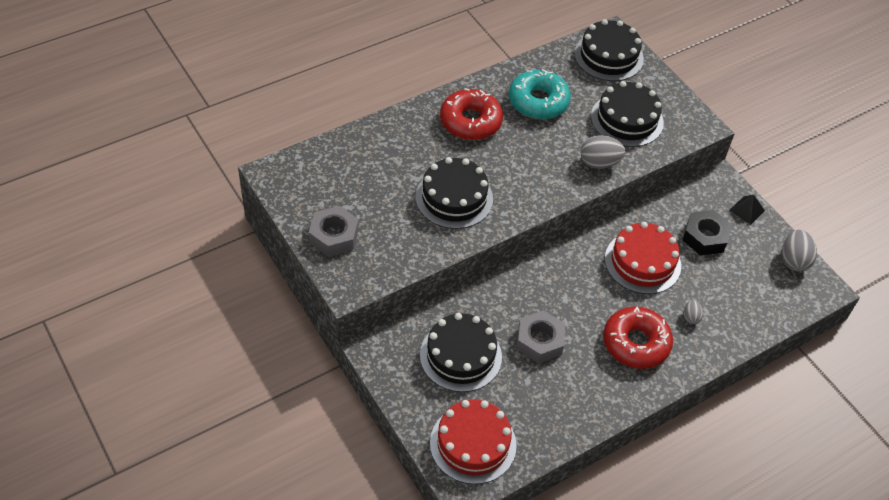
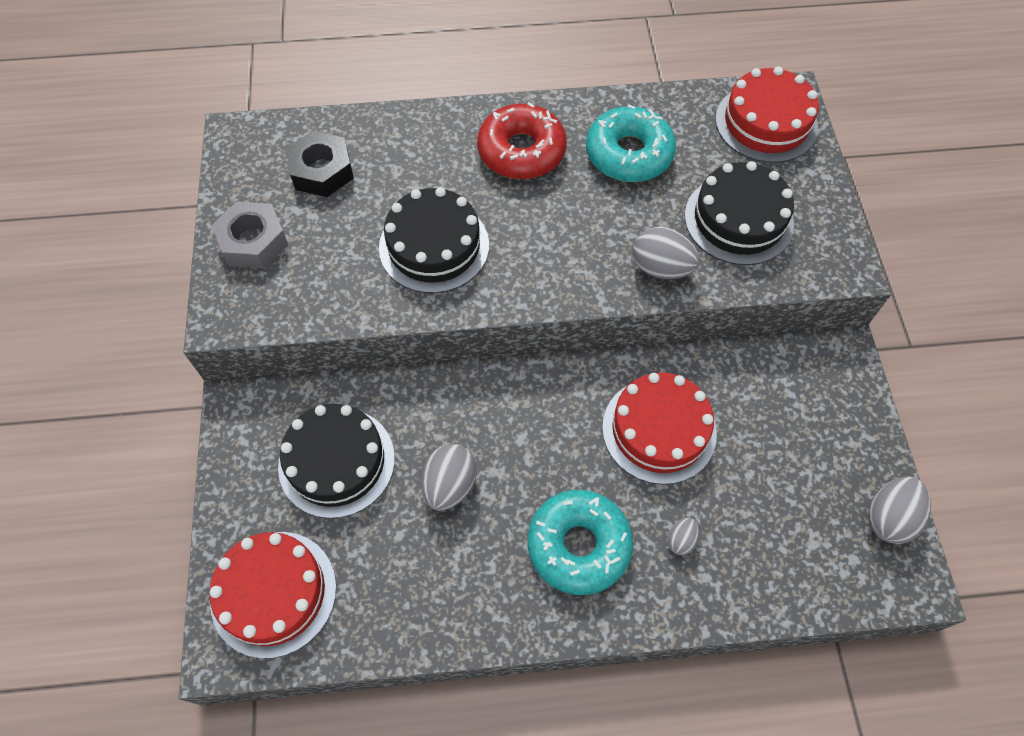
camera: 30 degrees right, 10 degrees up
grey nut [517,310,565,364] -> grey egg [421,444,477,511]
black cake [574,19,644,81] -> red cake [715,67,819,163]
red donut [603,307,673,369] -> turquoise donut [528,490,633,595]
black nut [683,210,732,255] -> black nut moved to [286,131,354,197]
black pyramid [729,195,765,225] -> none

